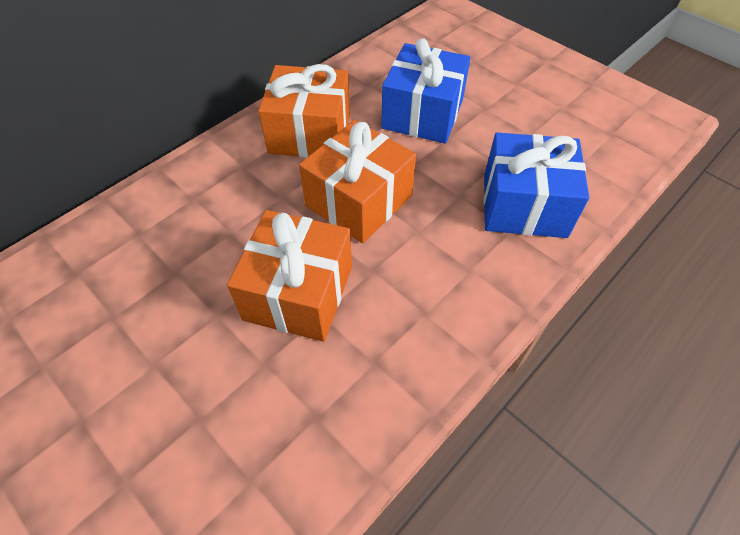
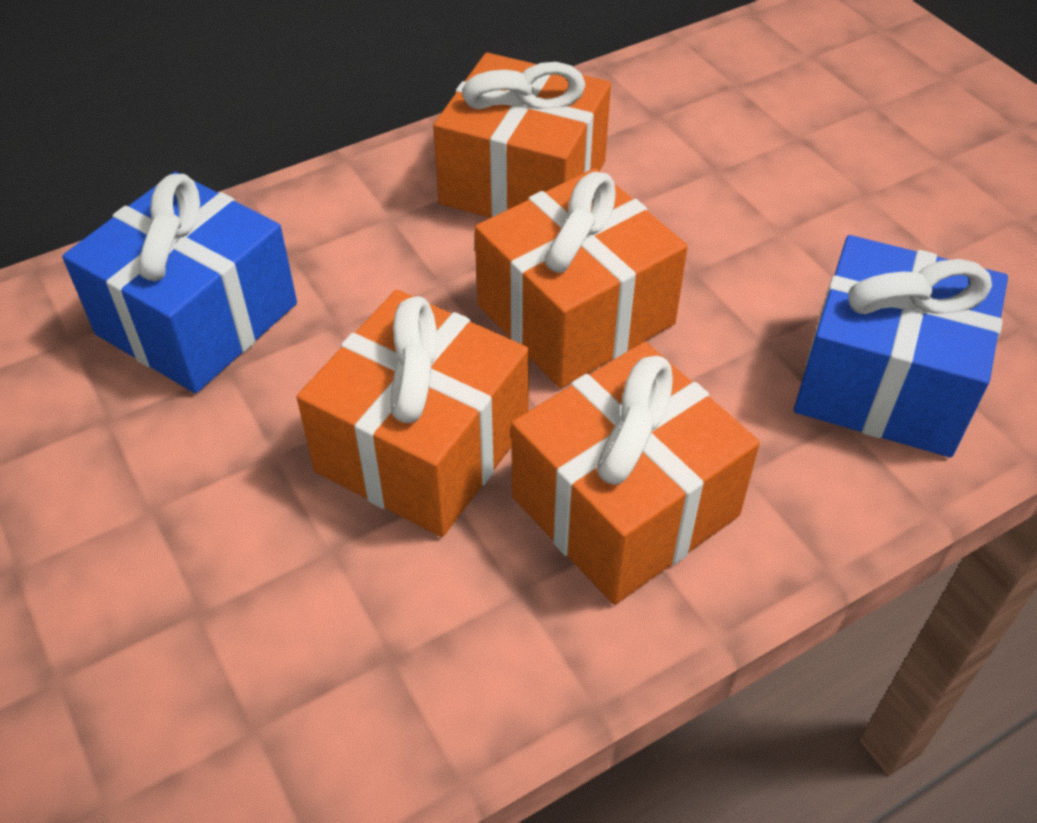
camera: 15 degrees right, 5 degrees down
blue gift [381,38,471,144] -> blue gift moved to [62,172,297,393]
none -> orange gift [511,342,760,605]

